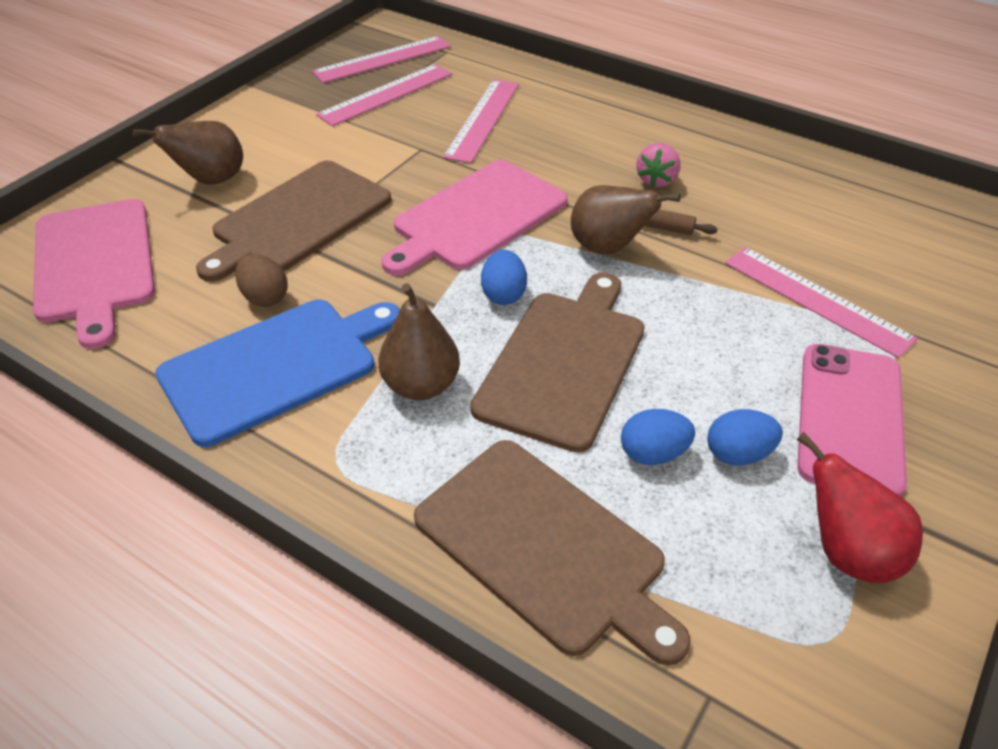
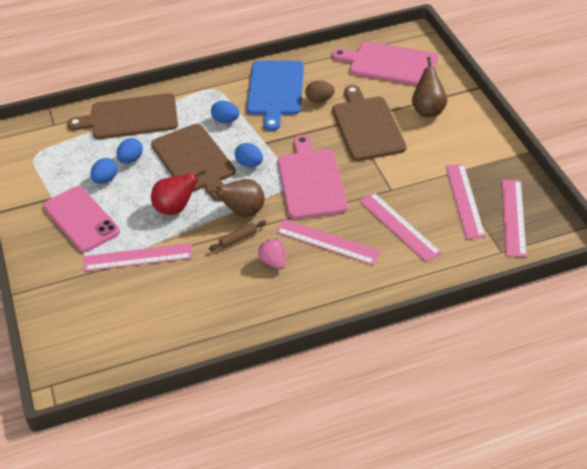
camera: 130 degrees right, 0 degrees up
brown pear [378,283,460,400] -> blue egg [211,101,240,123]
red pear [796,432,923,583] -> red pear moved to [151,170,207,215]
none -> pink ruler [276,219,381,265]

